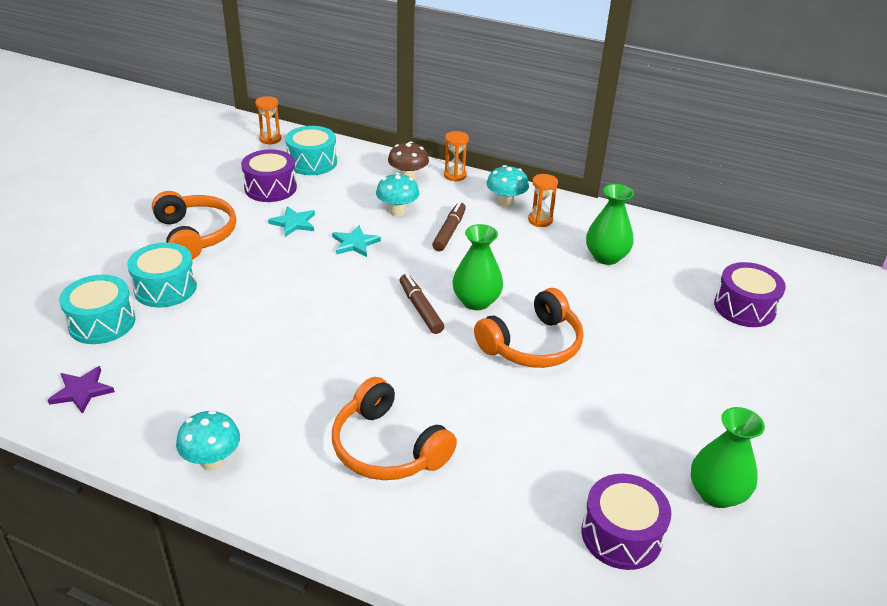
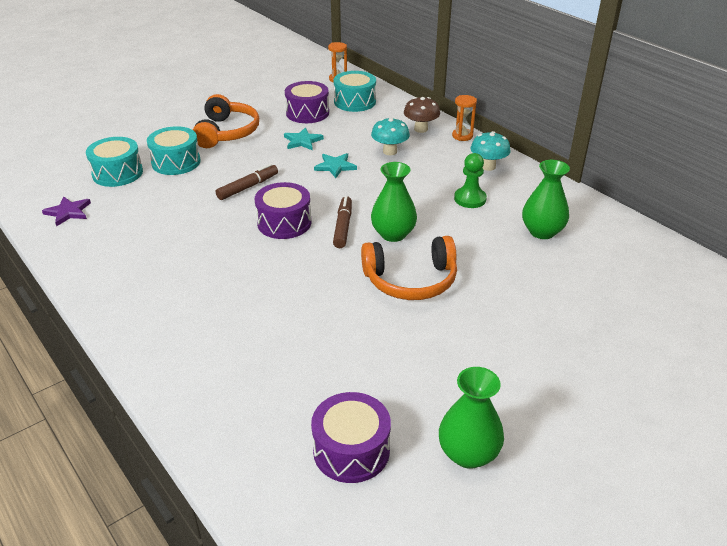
camera: 30 degrees right, 0 degrees up
turquoise mushroom [176,410,240,470] -> none
orange headphones [332,377,457,480] -> none
brown marker [432,202,466,251] -> brown marker moved to [216,164,278,200]
orange hourglass [528,174,558,227] -> none
purple drum [714,262,786,327] -> purple drum moved to [255,182,311,239]
none -> green pawn [454,153,487,208]

